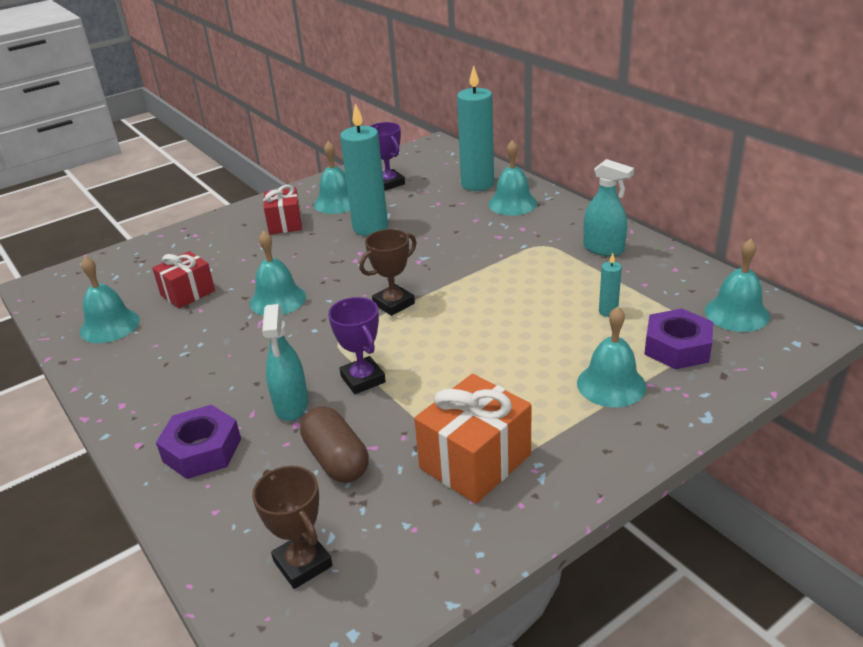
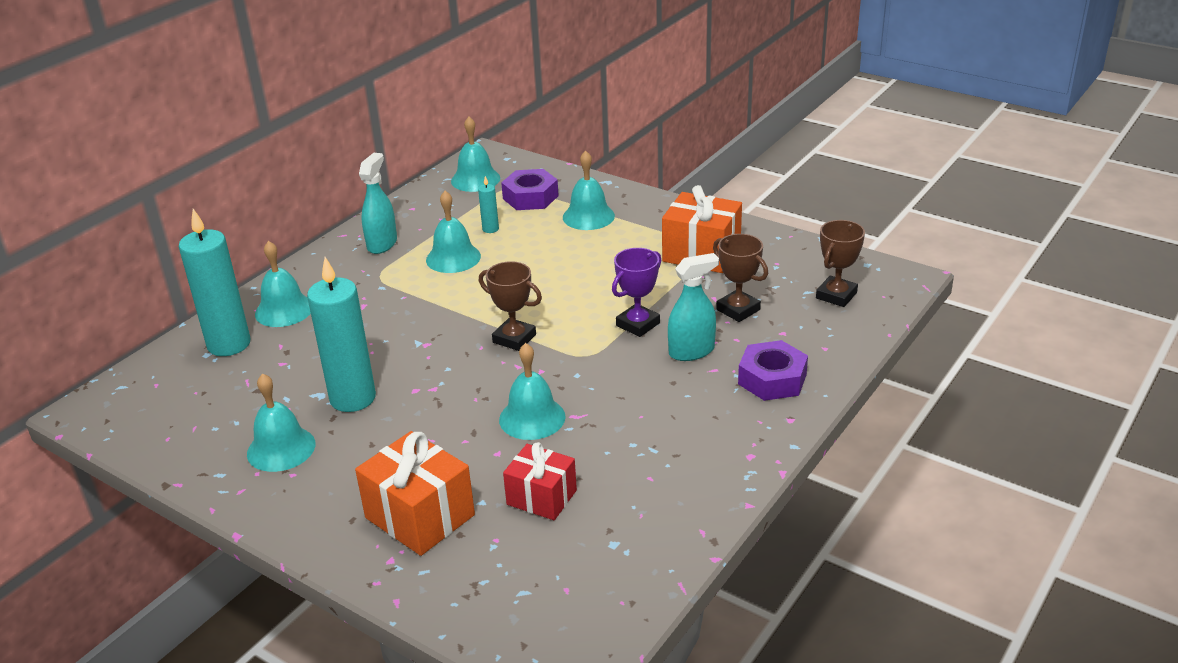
camera: 110 degrees left, 0 degrees up
turquoise bell [80,256,140,343] -> turquoise bell moved to [426,191,481,273]
red gift [263,185,302,235] -> none
brown capsule [300,407,369,483] -> brown trophy [713,234,768,322]
purple trophy [371,122,405,191] -> none
none -> orange gift [355,431,475,556]

